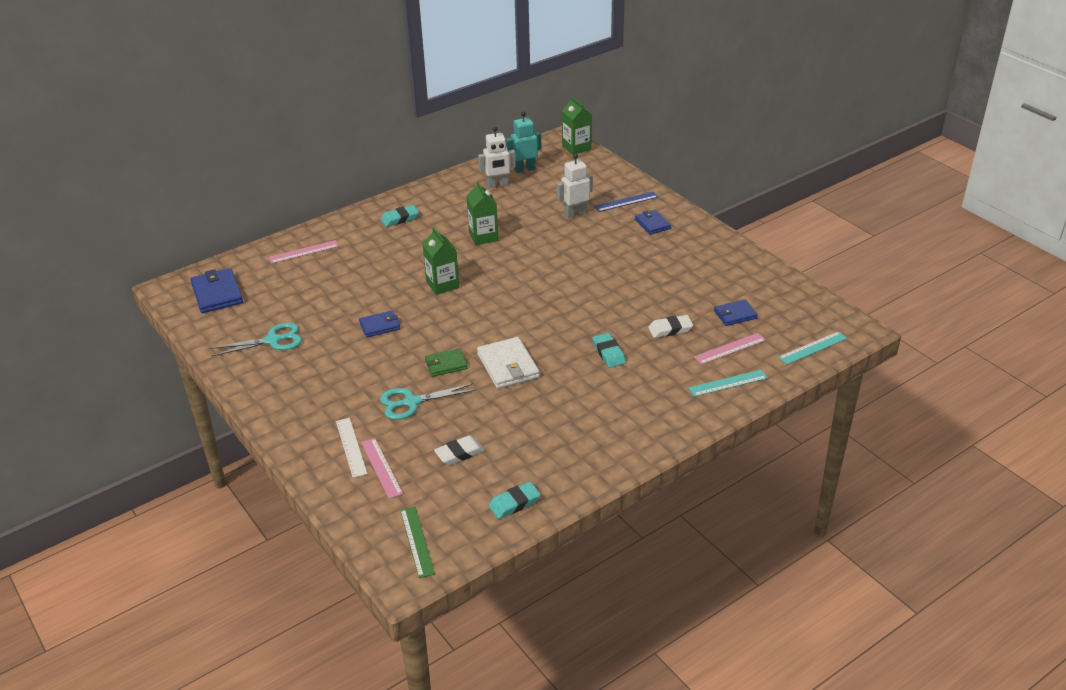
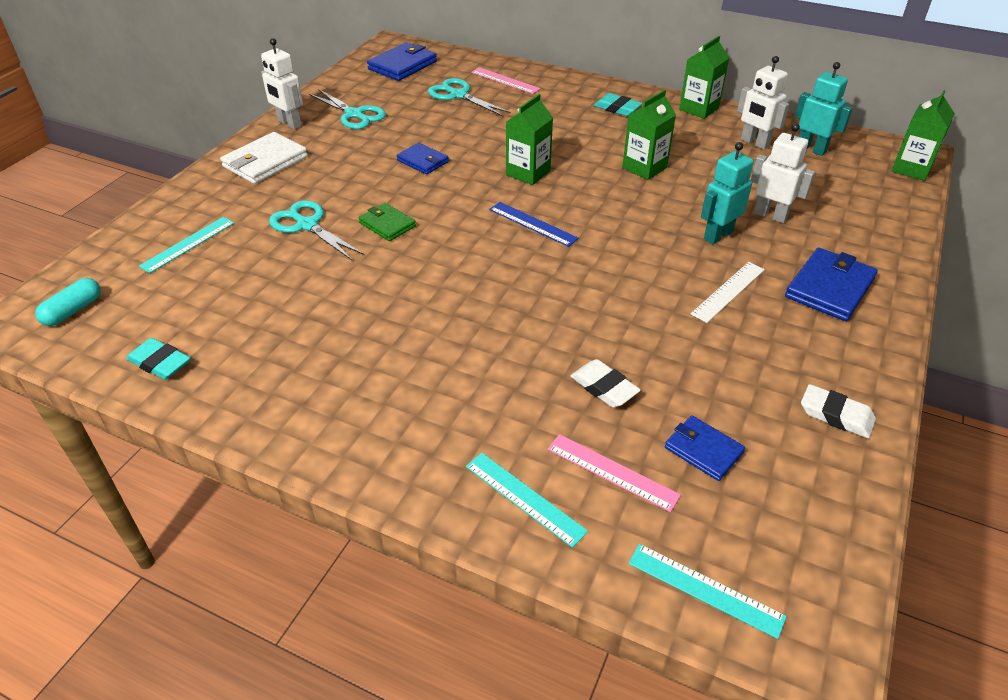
camera: 60 degrees right, 5 degrees up
white ruler [336,418,367,478] -> white ruler moved to [691,262,765,323]
pink ruler [361,438,403,499] -> turquoise ruler [139,217,234,273]
green ruler [400,507,435,578] -> turquoise capsule [35,278,101,326]
white eraser [434,435,485,465] -> white eraser moved to [801,384,876,438]
white wallet [477,337,540,389] -> white wallet moved to [220,132,308,184]
turquoise eraser [593,333,626,368] -> none
blue ruler [594,192,658,212] -> blue ruler moved to [489,202,579,247]
blue wallet [635,210,671,235] -> blue wallet [785,248,878,321], size x1.60
none -> white robot [261,38,303,130]
none -> turquoise scissors [428,78,511,116]
none -> green carton [679,36,729,119]
none -> turquoise robot [701,142,754,244]

